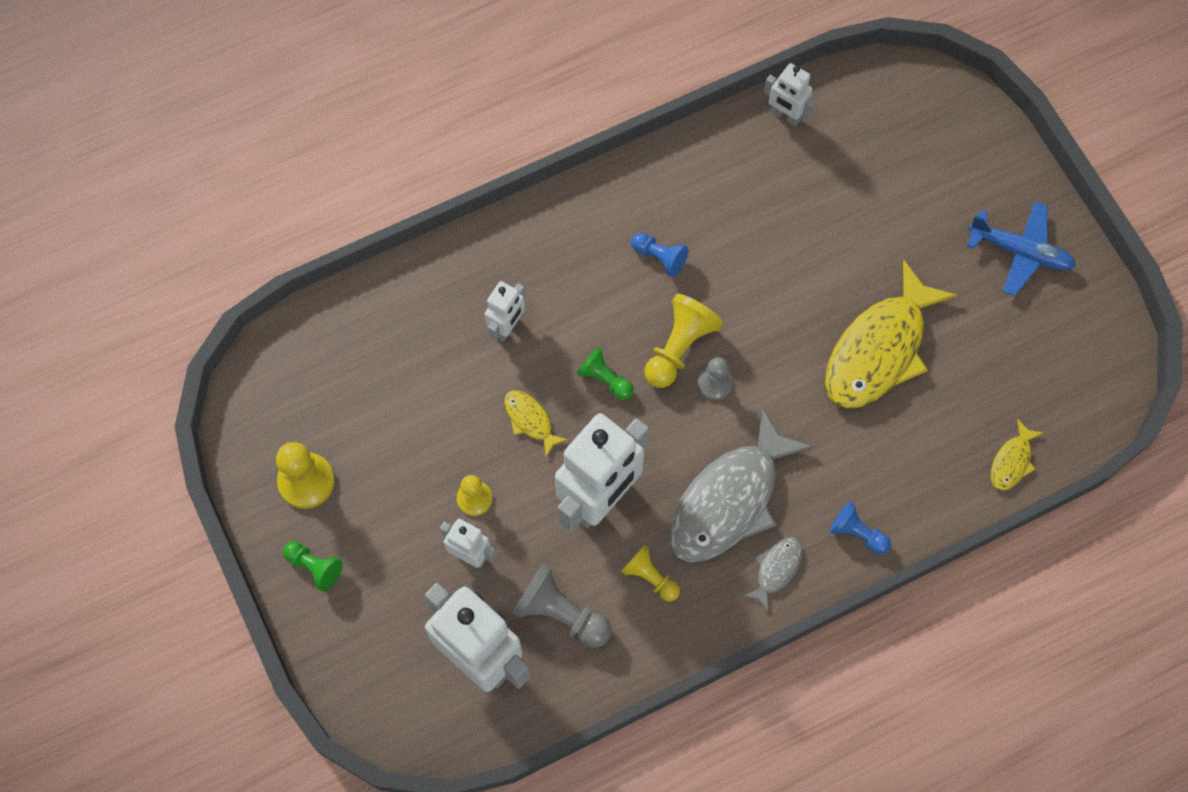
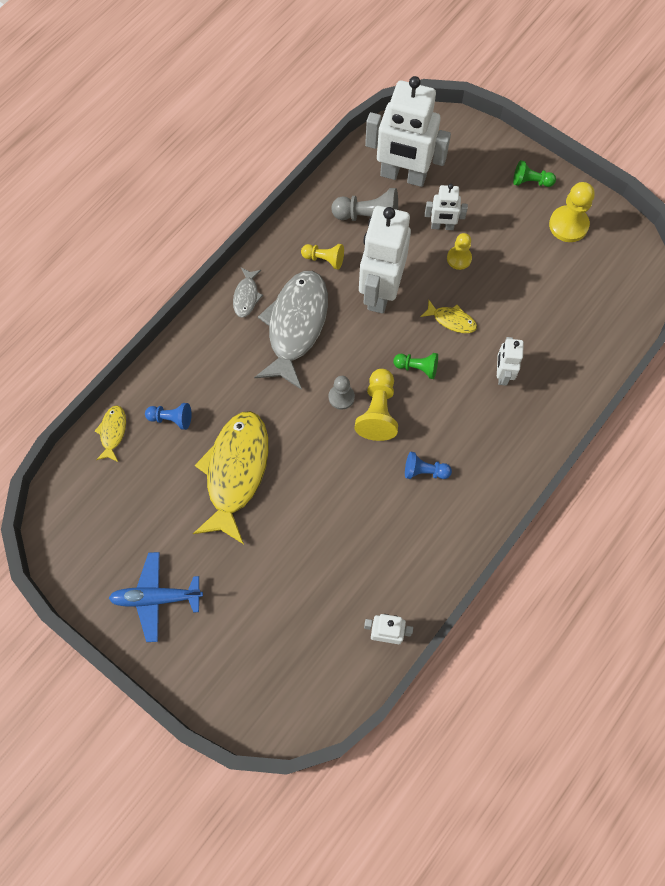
camera: 155 degrees right, 0 degrees up
blue pawn [830,502,891,554] -> blue pawn moved to [145,403,191,430]

